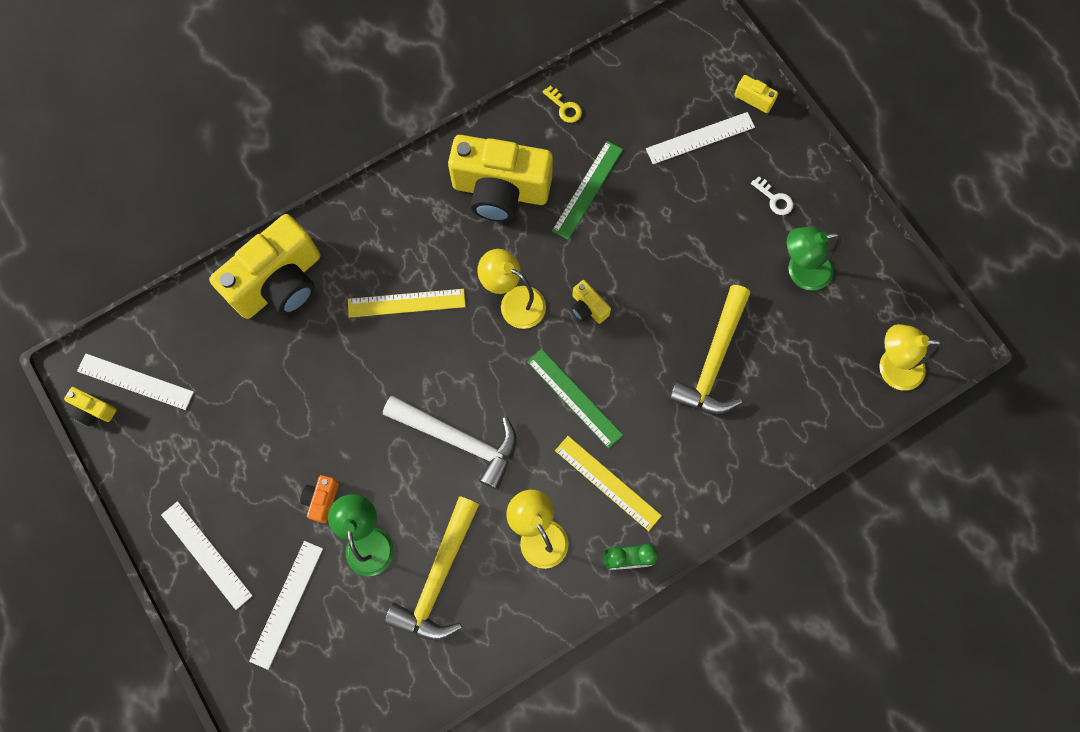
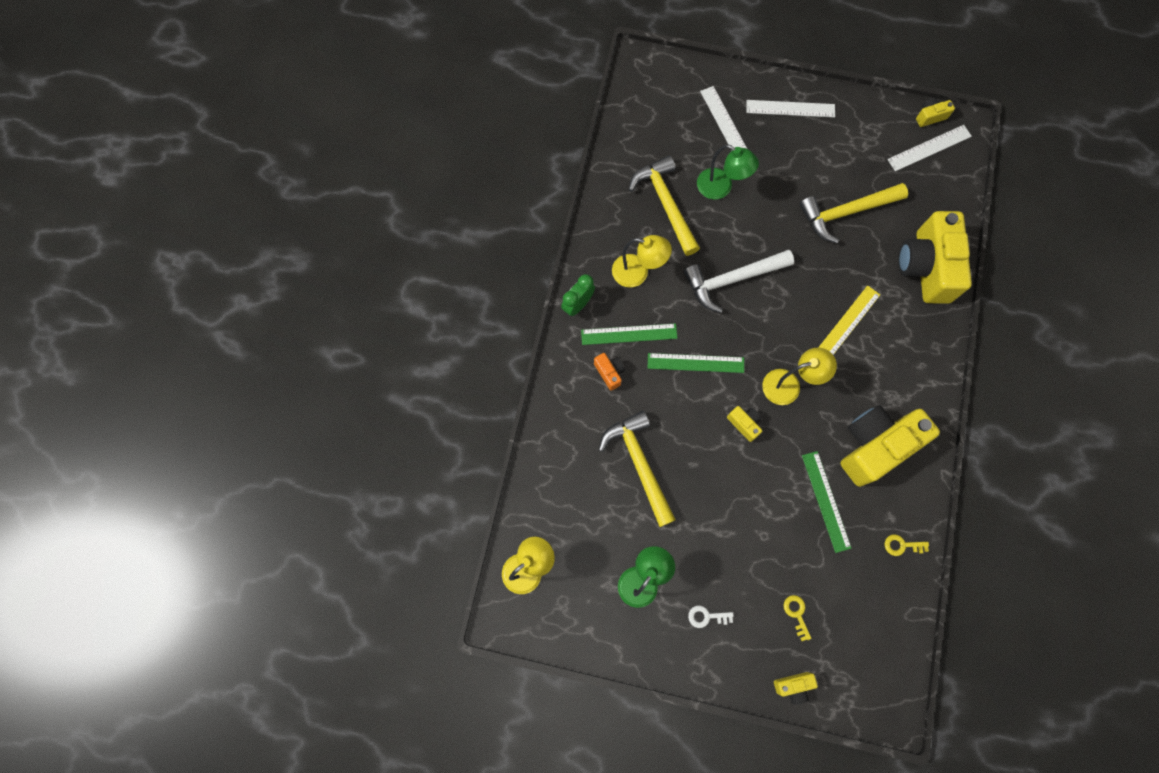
camera: 135 degrees right, 0 degrees up
orange camera [300,475,339,523] -> orange camera moved to [594,353,625,391]
yellow ruler [555,436,662,531] -> green ruler [581,323,677,345]
yellow camera [571,280,611,324] -> yellow camera turned 45 degrees clockwise [727,406,762,442]
white ruler [646,112,755,164] -> yellow key [784,595,812,641]
none -> yellow hammer [799,183,908,243]

